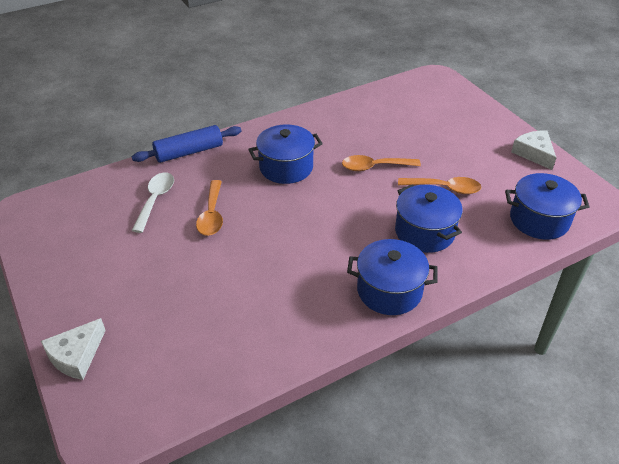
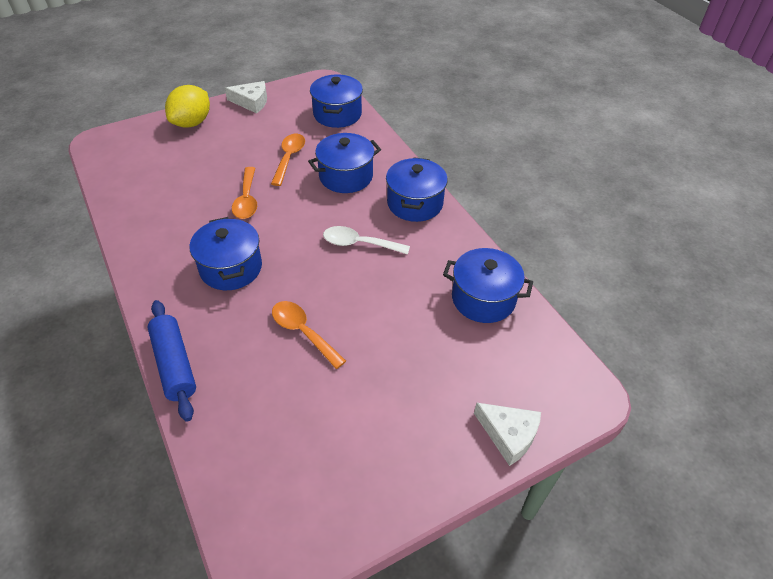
camera: 90 degrees left, 5 degrees up
white spoon [132,172,174,233] -> white spoon moved to [323,226,410,255]
orange spoon [196,180,223,236] -> orange spoon turned 135 degrees counterclockwise [272,301,346,369]
white cheese [511,130,556,170] -> white cheese turned 150 degrees counterclockwise [225,81,267,113]
none -> yellow lemon [165,85,210,128]
none -> blue pot [443,248,533,323]

